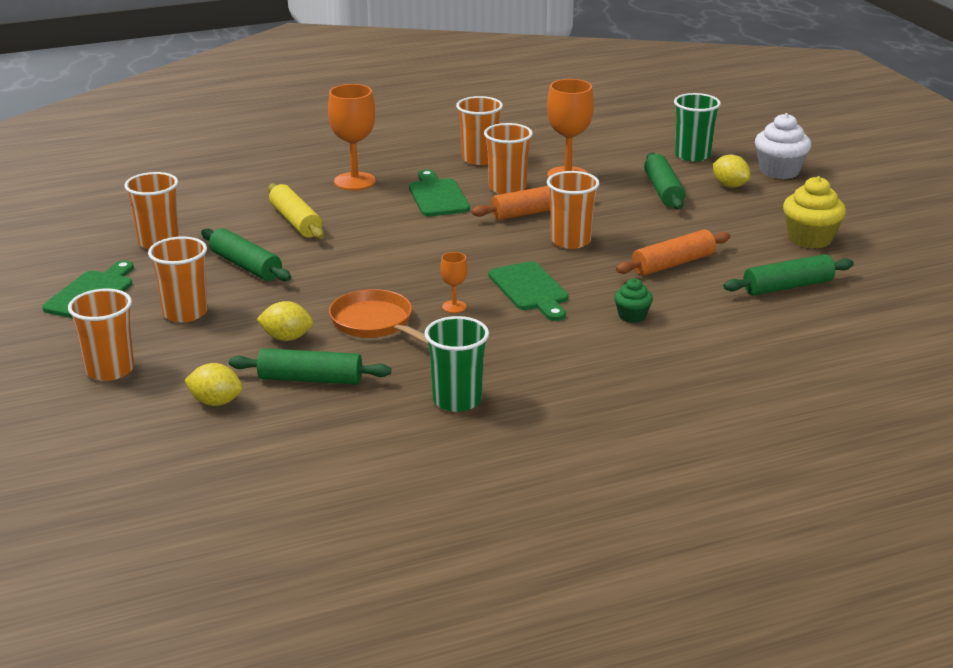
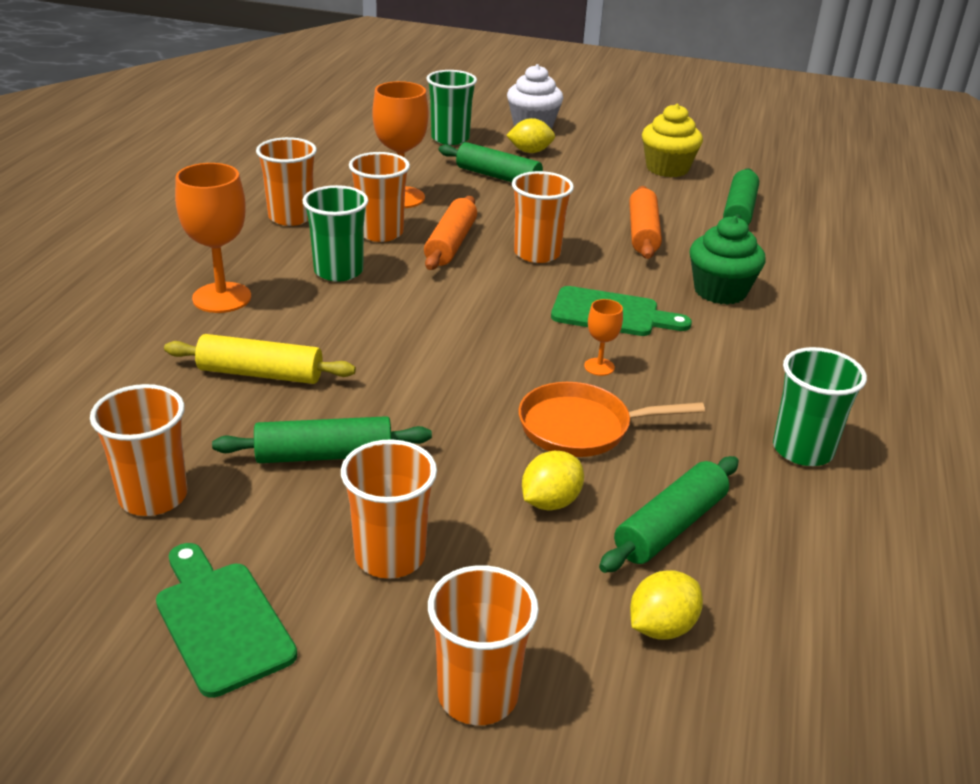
camera: 55 degrees left, 5 degrees up
green cutting board [409,170,470,216] -> green cup [303,185,368,282]
green cupcake [614,278,653,323] -> green cupcake [690,216,766,305], size x1.76

